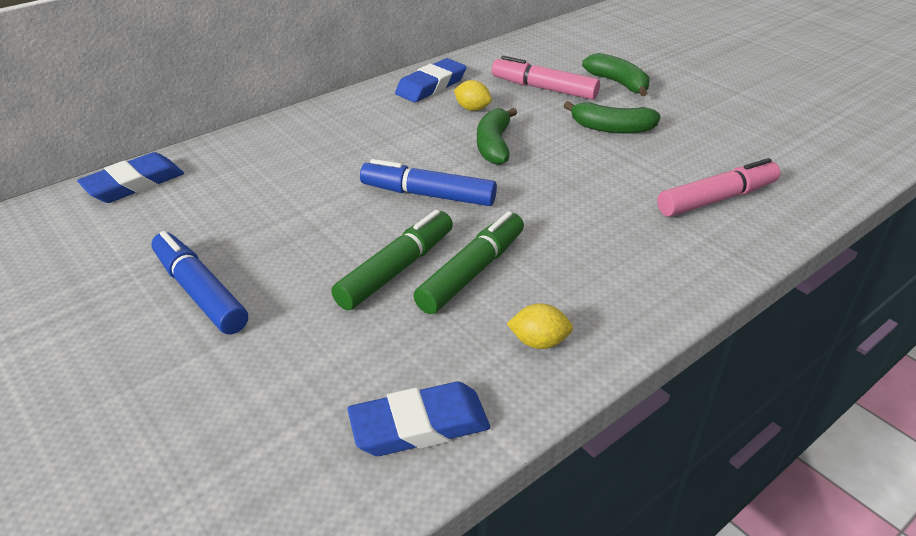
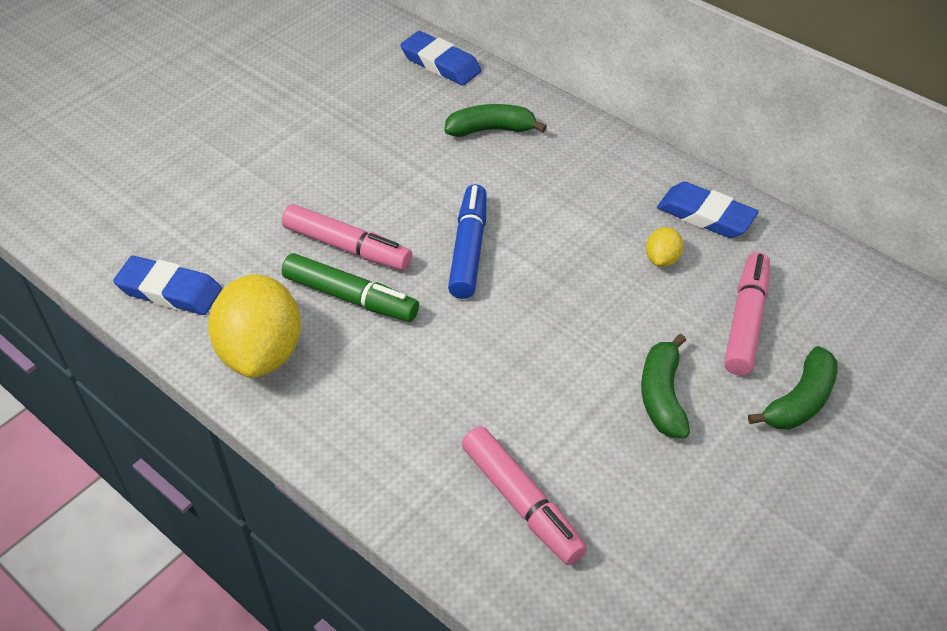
camera: 80 degrees right, 10 degrees up
blue marker [151,231,248,334] -> none
green marker [331,210,453,310] -> pink marker [282,204,412,270]
blue eraser [347,382,490,456] -> blue eraser turned 45 degrees counterclockwise [113,256,222,315]
green banana [477,108,517,165] -> green banana moved to [444,104,547,137]
yellow lemon [507,303,573,349] -> yellow lemon [208,274,301,378], size x2.25

